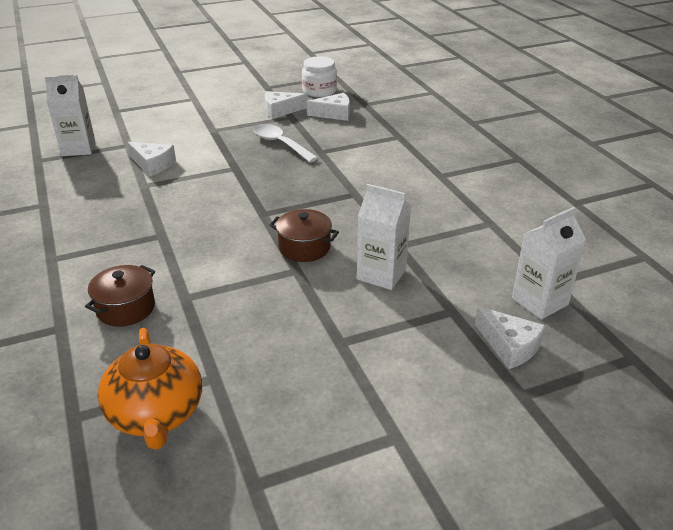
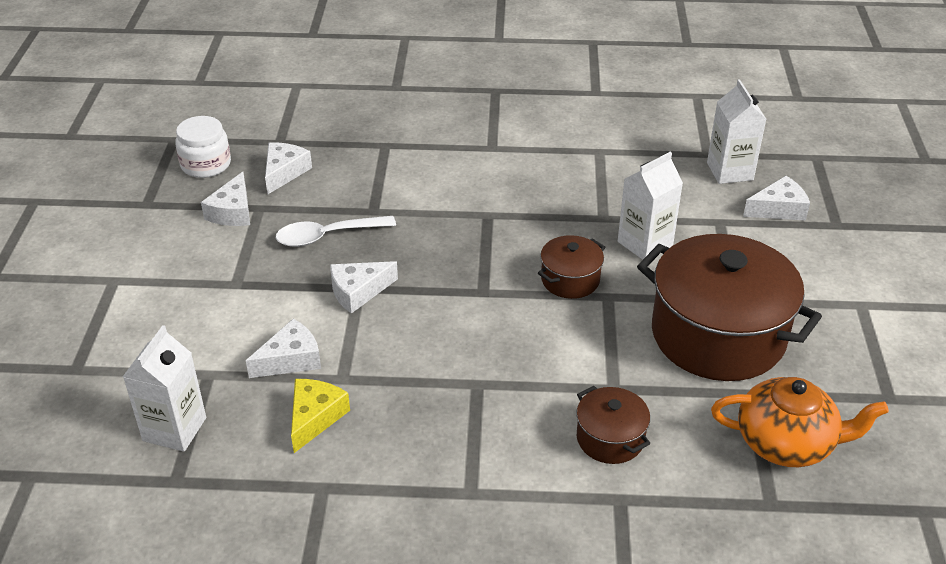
camera: 65 degrees left, 5 degrees up
none -> yellow cheese [291,379,350,453]
none -> white cheese [330,261,398,314]
none -> brown pot [637,234,822,381]

